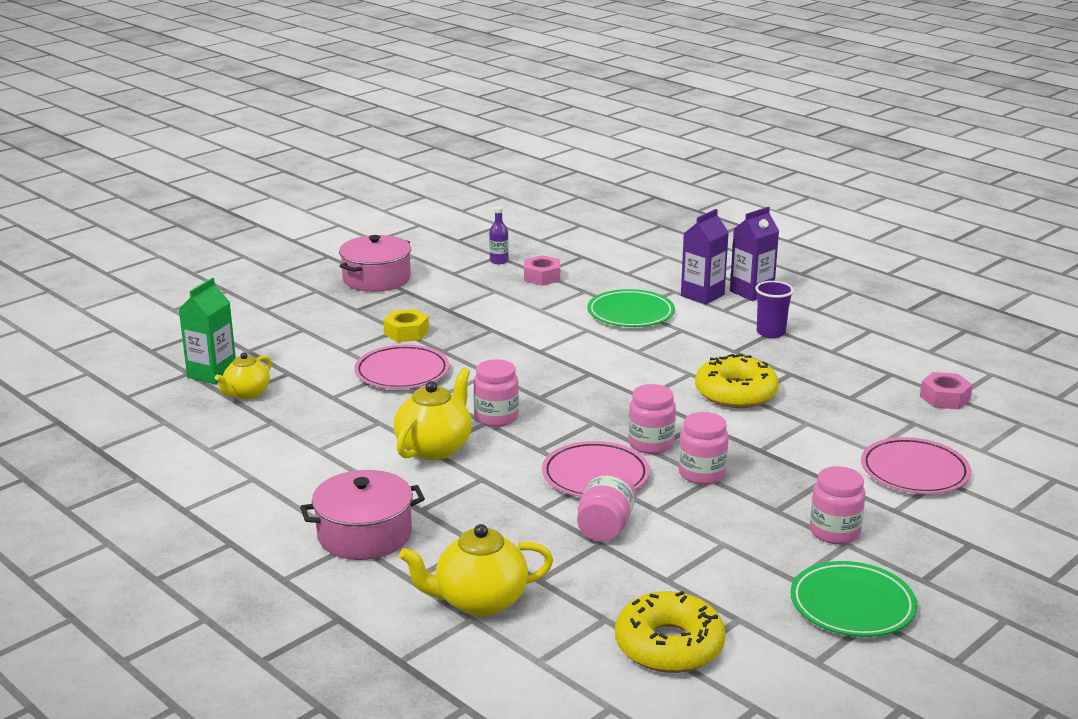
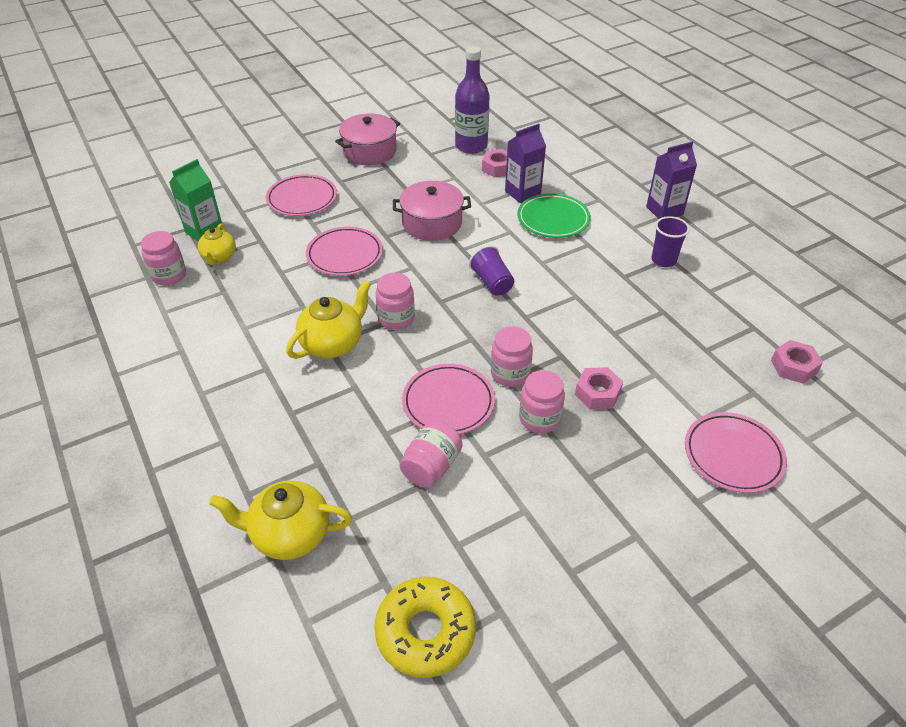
camera: 15 degrees right, 20 degrees up
yellow teapot [215,352,271,399] -> yellow teapot turned 45 degrees counterclockwise [198,224,236,265]
pink pot [300,470,425,560] -> pink pot moved to [393,181,471,241]
yellow nut [383,309,429,342] -> none
purple bottle [489,206,509,264] -> purple bottle [455,46,490,154], size x2.15
purple carton [681,209,729,304] -> purple carton moved to [505,123,546,203]
yellow donut [695,354,779,408] -> none
green plate [790,561,917,637] -> none
pink jar [810,466,866,544] -> pink jar moved to [141,231,186,285]
none -> pink plate [266,174,337,216]
none -> purple cup [469,245,514,296]
none -> pink nut [575,367,623,409]

